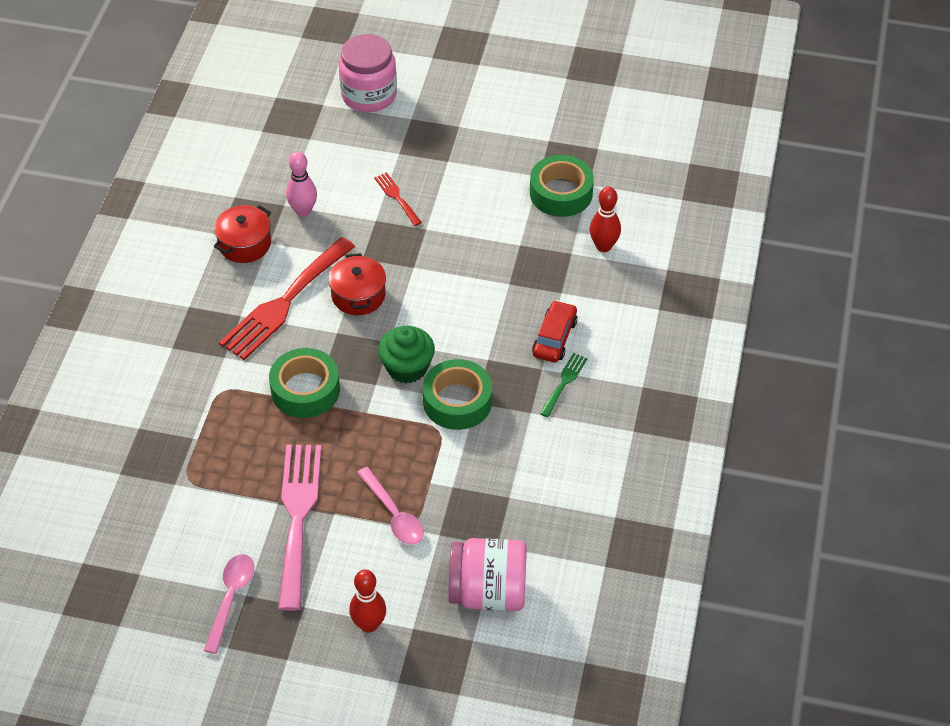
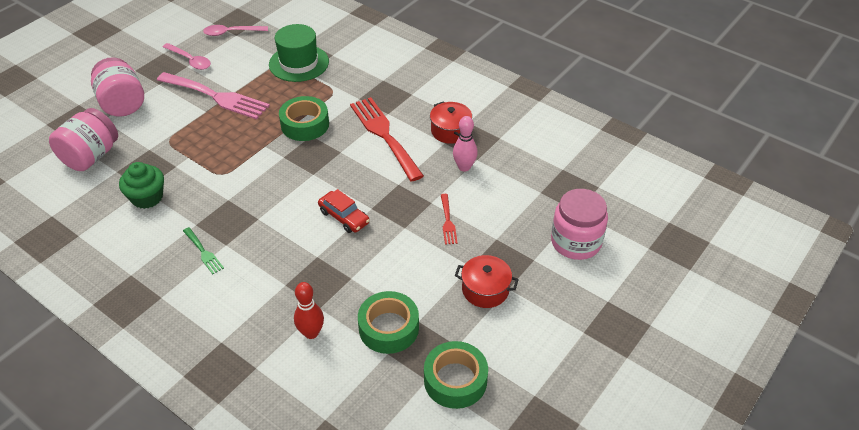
camera: 115 degrees right, 5 degrees down
red pot [328,253,386,315] -> red pot moved to [455,255,519,308]
red bowling pin [349,570,386,633] -> pink jar [91,57,144,117]
pink spoon [357,467,424,545] -> pink spoon moved to [203,25,268,36]
red fork [374,172,422,226] -> red fork turned 90 degrees clockwise [441,194,458,244]
green cupcake [378,326,435,383] -> green cupcake moved to [119,162,164,209]
green tape [423,359,492,430] -> green tape moved to [424,341,488,409]
red car [532,300,577,363] -> red car moved to [318,189,370,233]
none -> green hat [269,24,329,82]

